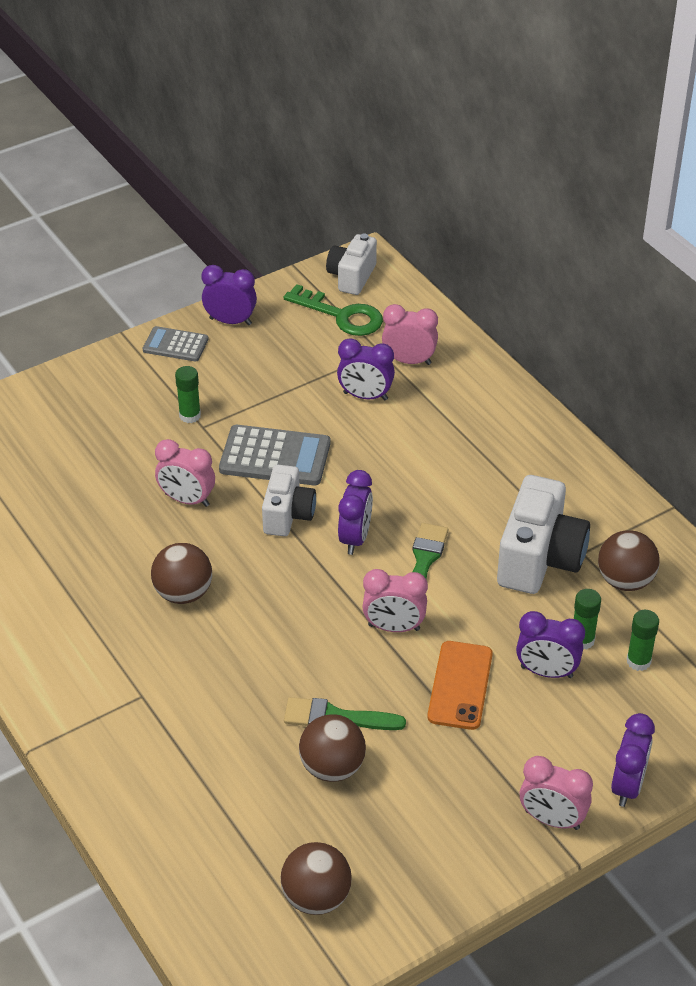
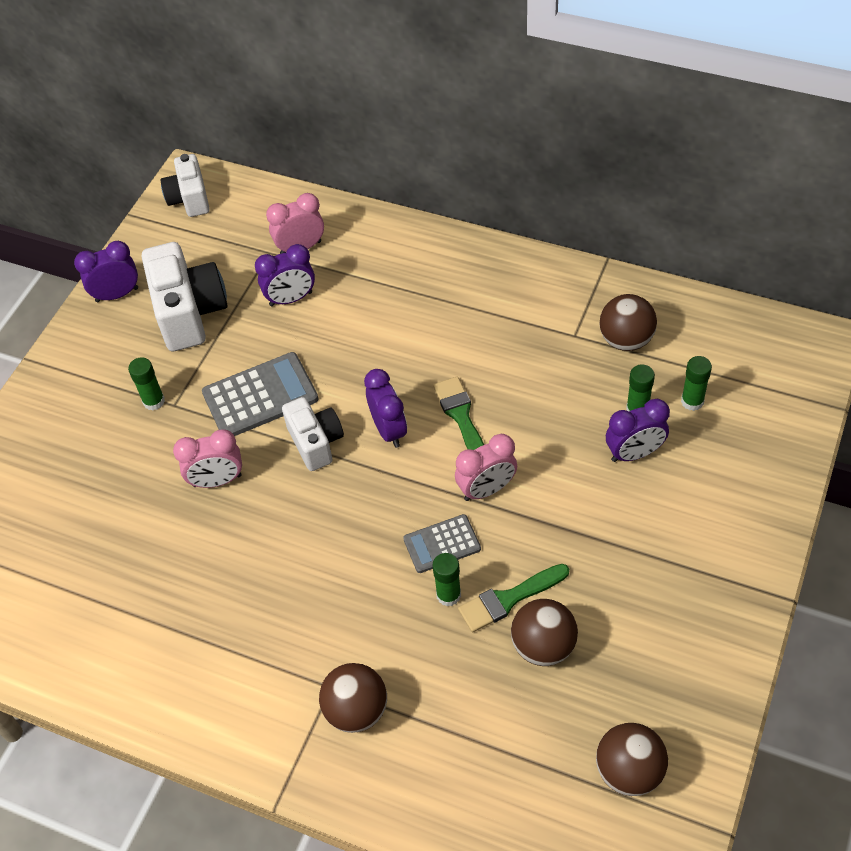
camera: 30 degrees left, 10 degrees up
grey calculator [143,326,208,362] -> grey calculator moved to [403,514,481,573]
brown ball [151,543,212,604] -> brown ball moved to [319,663,387,733]
green key [283,284,383,336] -> none
orange phone [428,641,493,730] -> none
white camera [497,475,590,594] -> white camera moved to [142,242,228,351]
pink clock [520,756,593,830] -> none
purple clock [611,713,655,807] -> none
none -> green glue stick [432,553,461,606]

